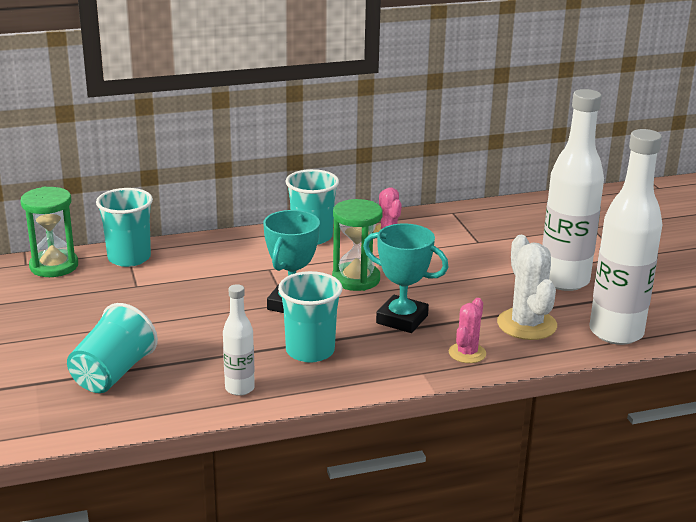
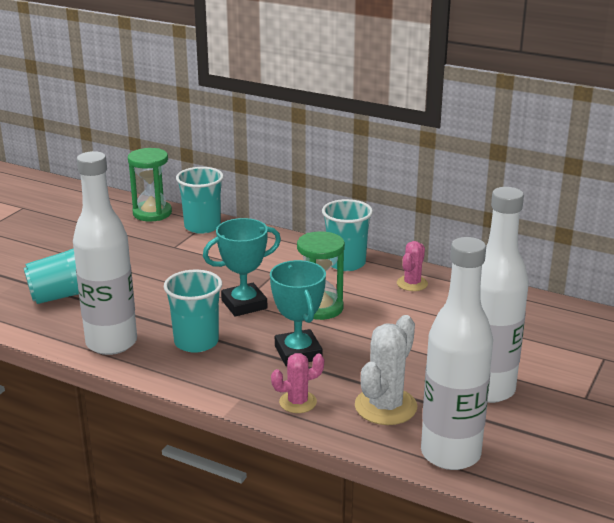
camera: 45 degrees right, 0 degrees up
white bottle [223,284,255,396] -> white bottle [73,151,137,355], size x2.01

